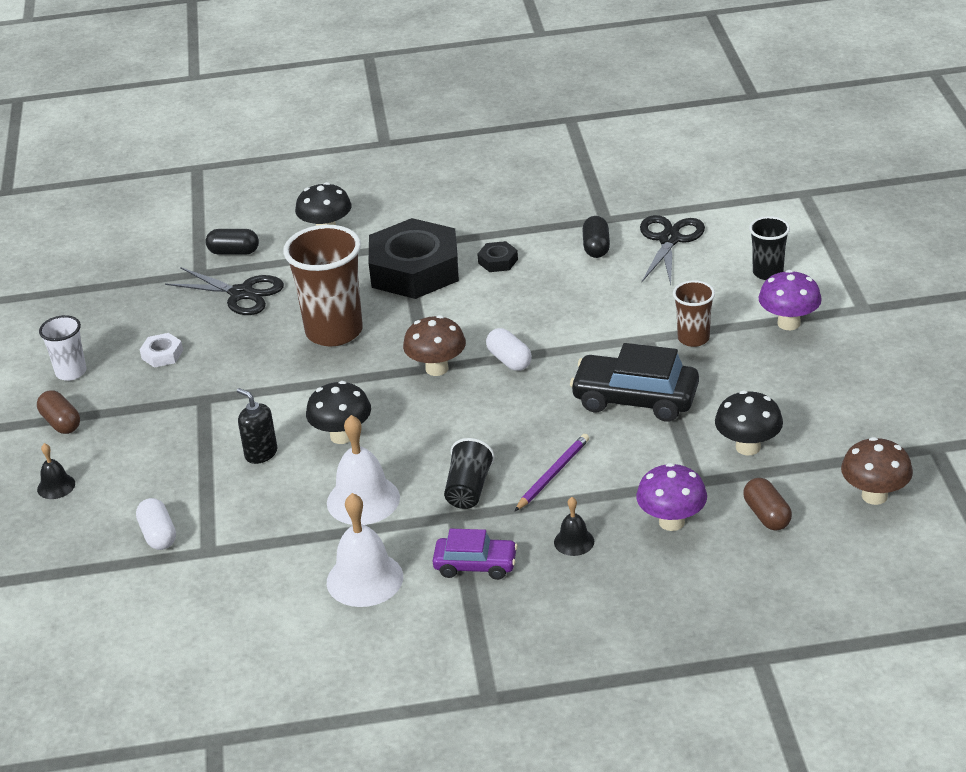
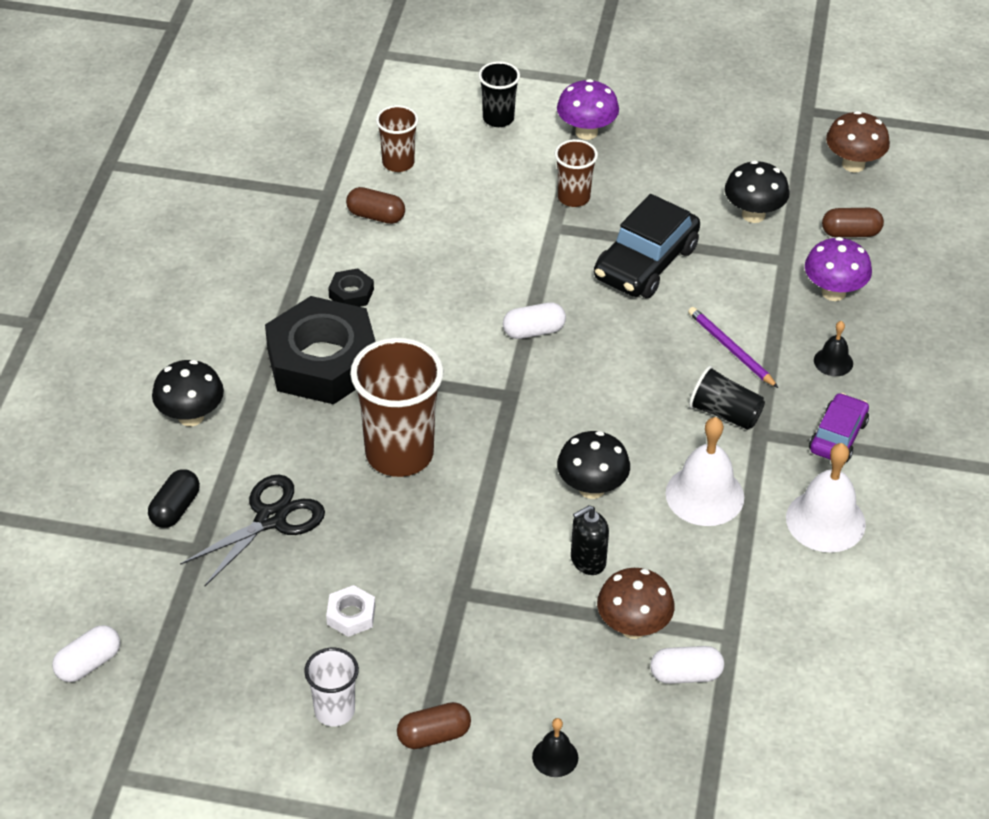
camera: 75 degrees left, 10 degrees up
brown mushroom [403,315,466,376] -> brown mushroom moved to [597,568,675,639]
black capsule [582,216,610,258] -> brown capsule [346,187,405,224]
black scissors [640,215,705,285] -> brown cup [376,105,419,172]
none -> white capsule [52,625,120,682]

